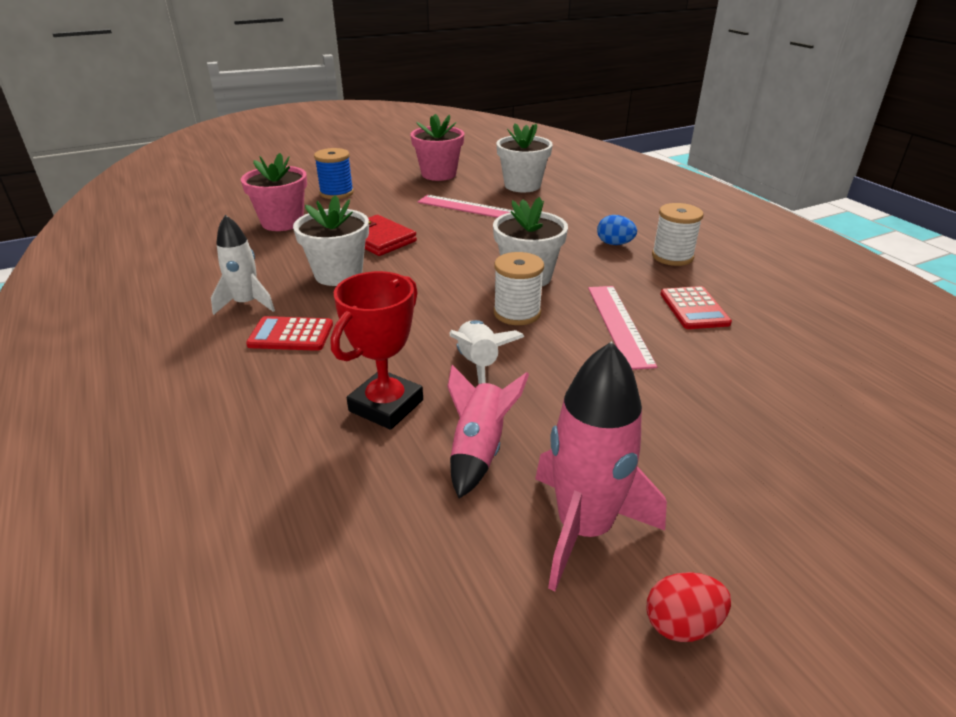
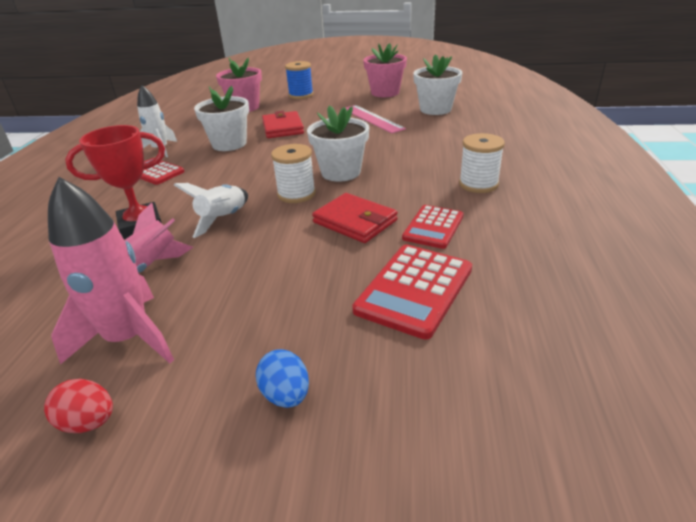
camera: 35 degrees right, 0 degrees up
pink ruler [588,286,657,370] -> red wallet [312,193,398,243]
blue egg [597,215,637,245] -> blue egg moved to [256,349,309,408]
none -> red calculator [352,245,472,340]

